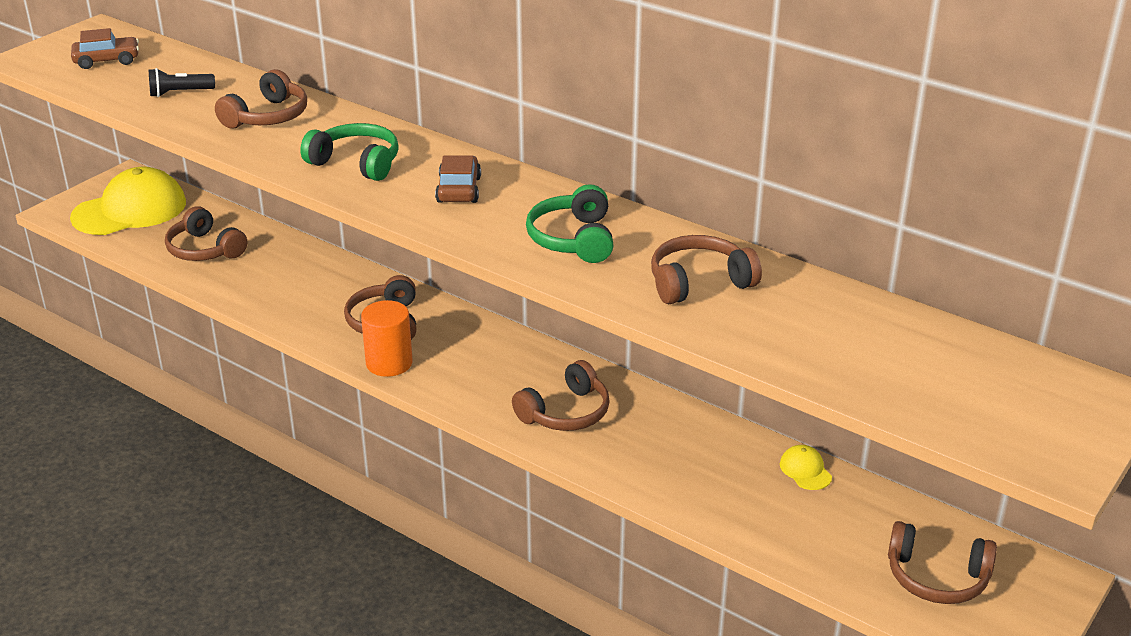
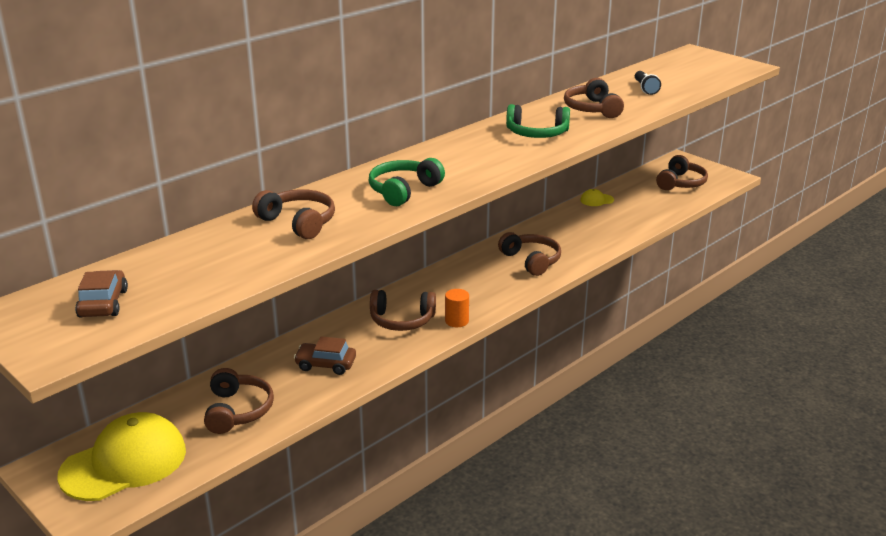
camera: 80 degrees left, 5 degrees down
yellow cap [70,167,186,235] -> yellow cap turned 75 degrees clockwise [57,412,186,501]
black flashlight [149,68,215,97] -> black flashlight moved to [635,71,661,95]
brown headphones [165,206,247,261] -> brown headphones turned 60 degrees counterclockwise [204,368,274,434]
orange cylinder [361,300,413,377] -> orange cylinder [445,289,469,327], size x0.67
brown car [435,155,481,203] -> brown car moved to [294,336,356,375]

